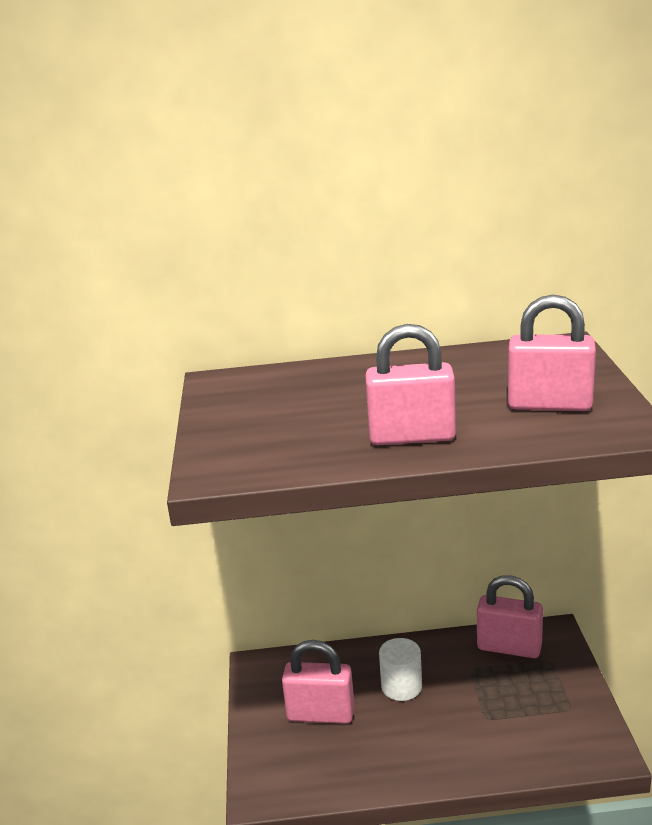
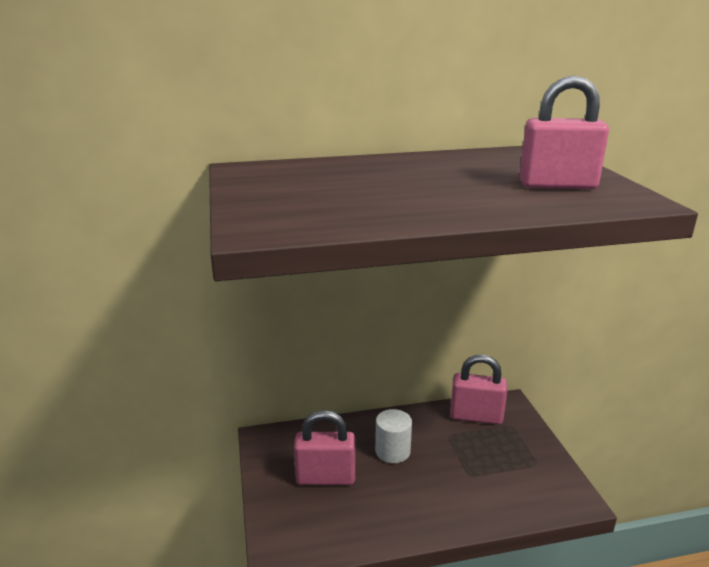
camera: 10 degrees left, 0 degrees up
pink padlock [365,324,456,445] -> none

